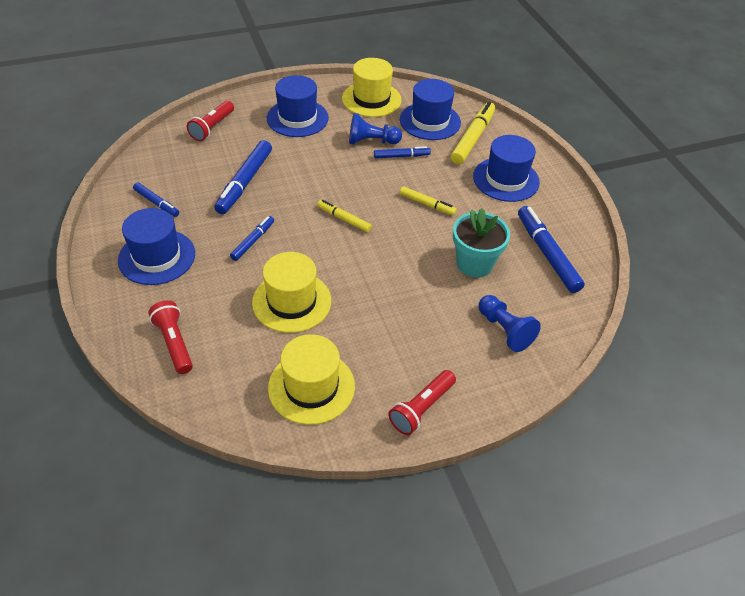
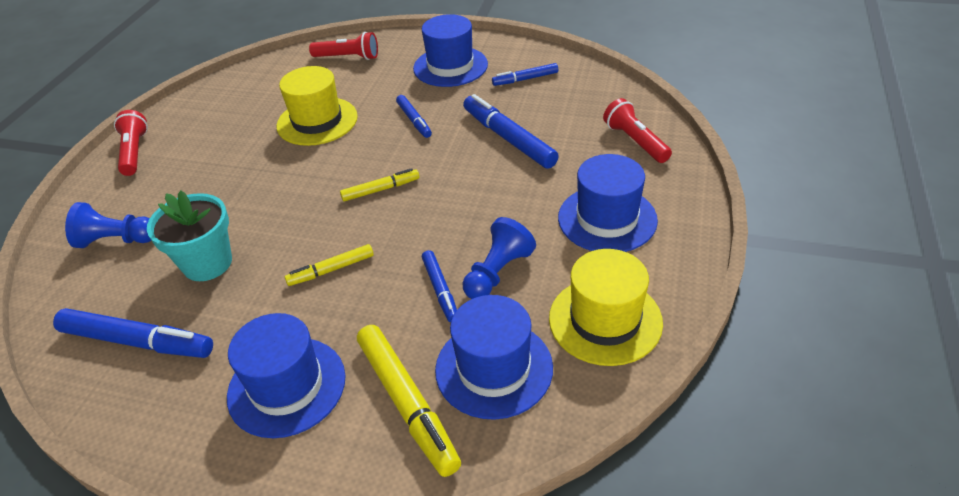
camera: 130 degrees right, 5 degrees down
yellow hat [268,334,355,425] -> none
blue marker [374,146,431,159] -> blue marker turned 45 degrees counterclockwise [422,250,457,322]

